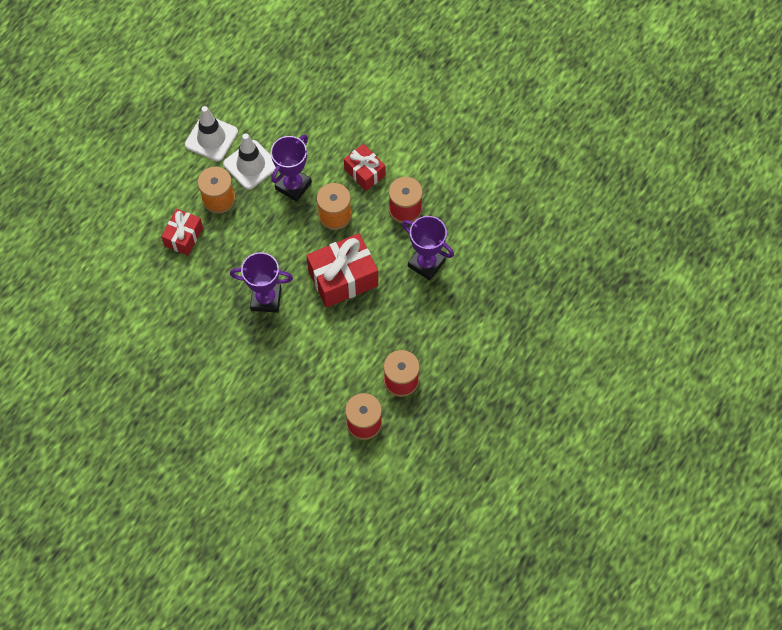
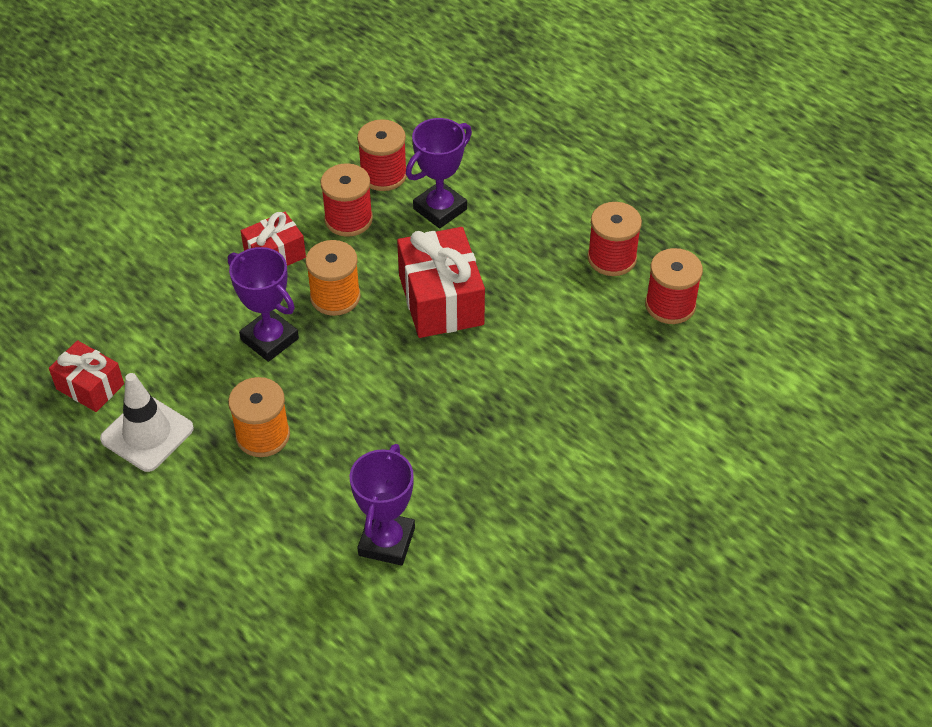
camera: 80 degrees left, 15 degrees down
red gift [161,209,203,255] -> red gift moved to [49,340,124,412]
white traffic cone [223,134,276,190] -> none
purple trophy [230,252,293,313] -> purple trophy moved to [350,444,415,566]
none -> red spool [357,119,407,191]

